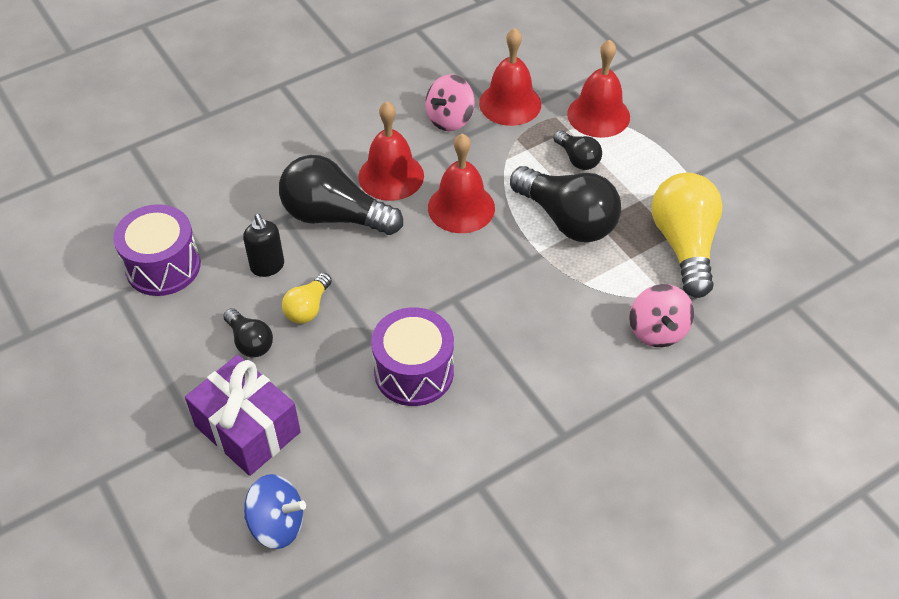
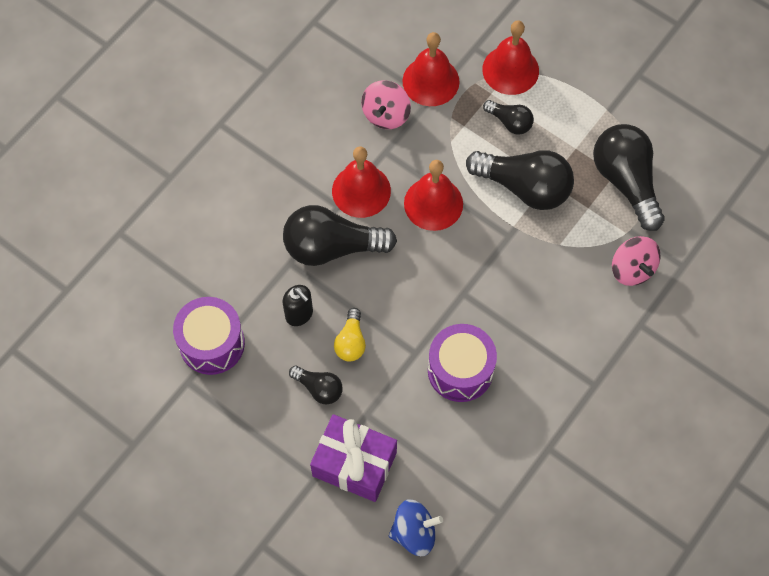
camera: 20 degrees left, 15 degrees up
yellow light bulb [651,173,723,298] -> black light bulb [593,124,665,231]

